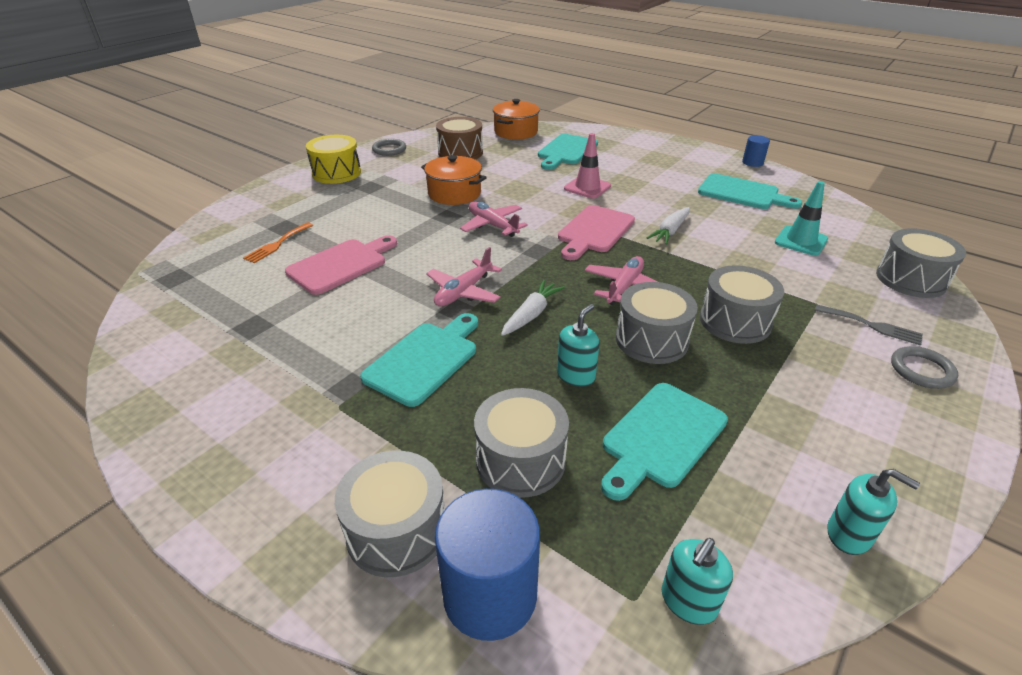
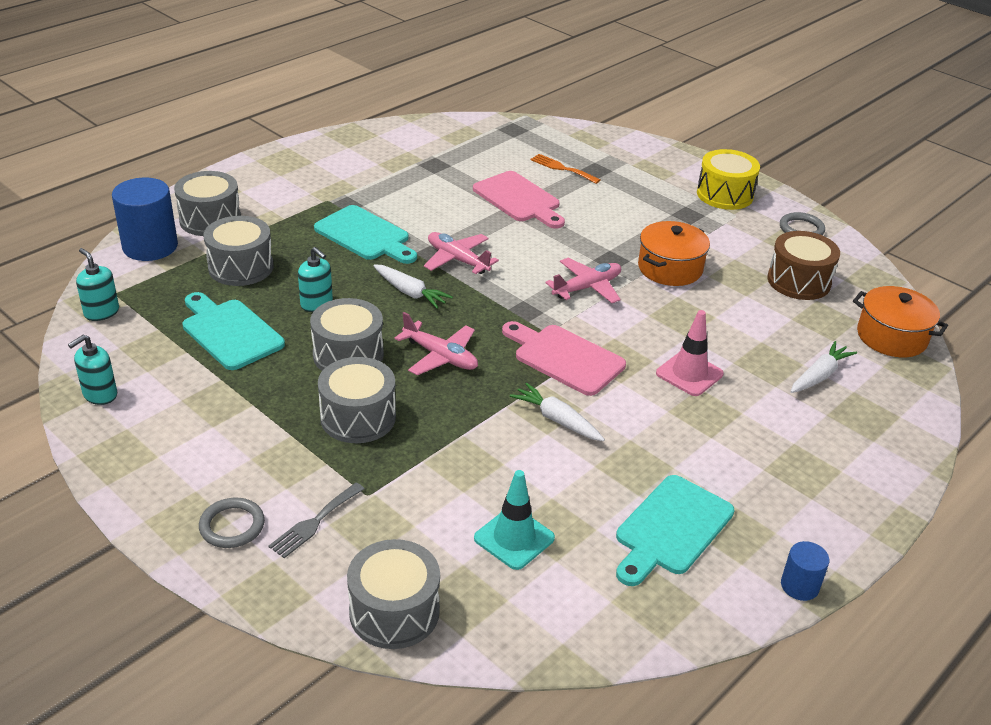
camera: 95 degrees right, 0 degrees up
turquoise cutting board [538,134,598,170] -> white carrot [790,341,857,393]

